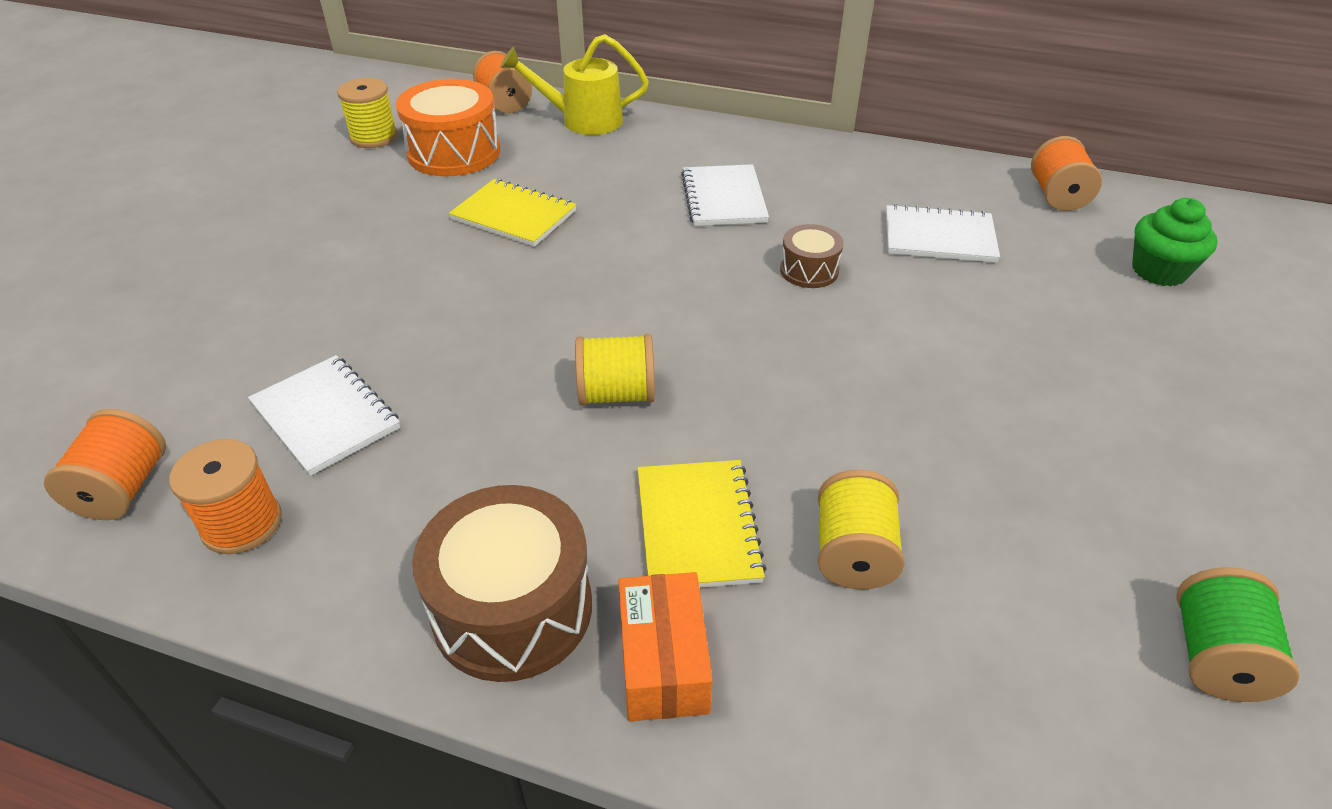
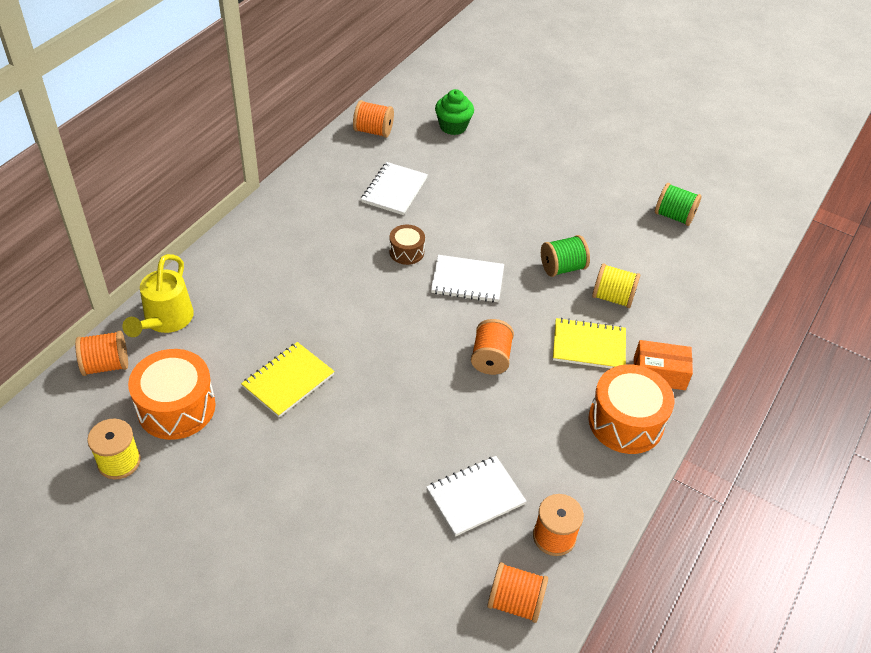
camera: 80 degrees left, 5 degrees up
brown drum [412,485,592,682] -> orange drum [588,364,674,454]
yellow spool [575,334,655,405] -> orange spool [471,319,514,375]
white notebook [681,164,769,226] -> white notebook moved to [431,255,504,302]
none -> green spool [541,235,590,277]

